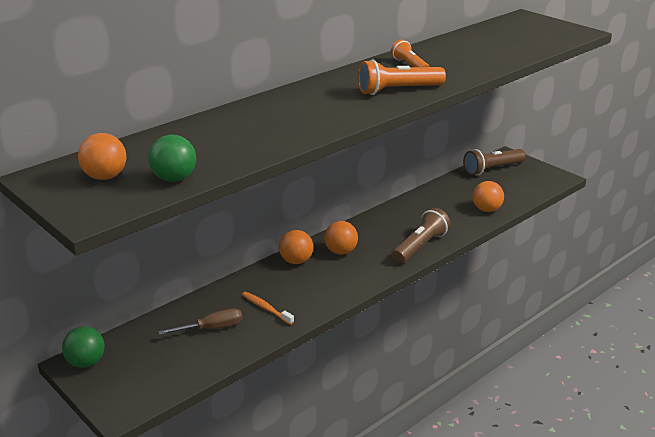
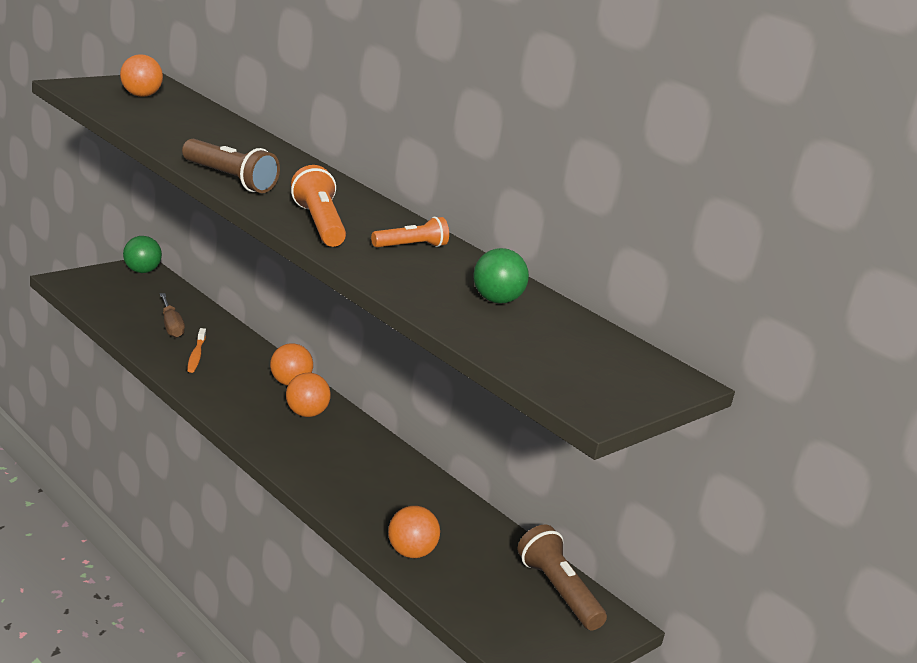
camera: 85 degrees right, 5 degrees down
green ball [148,135,196,182] -> green ball moved to [473,248,529,304]
orange toothbrush [242,292,294,325] -> orange toothbrush turned 135 degrees clockwise [187,328,206,373]
brown flashlight [392,208,451,263] -> brown flashlight moved to [182,139,280,193]

